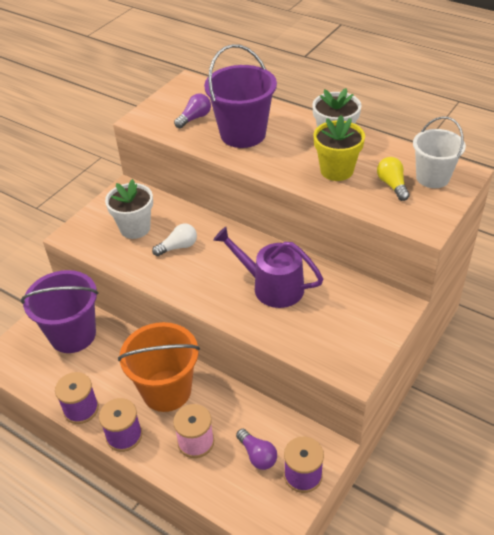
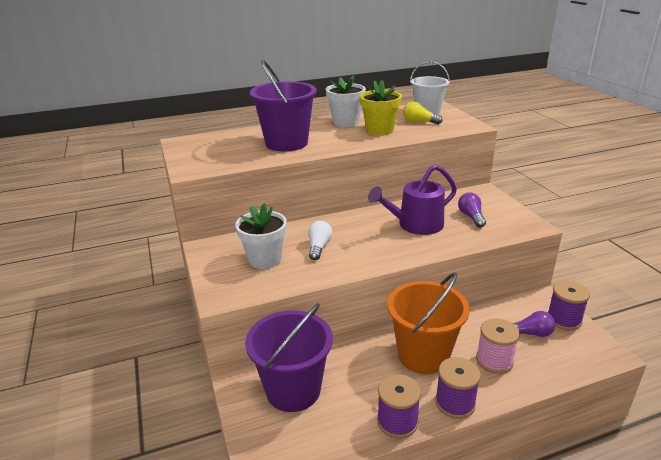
camera: 55 degrees left, 15 degrees down
purple light bulb [174,93,211,128] -> purple light bulb moved to [458,192,486,228]

